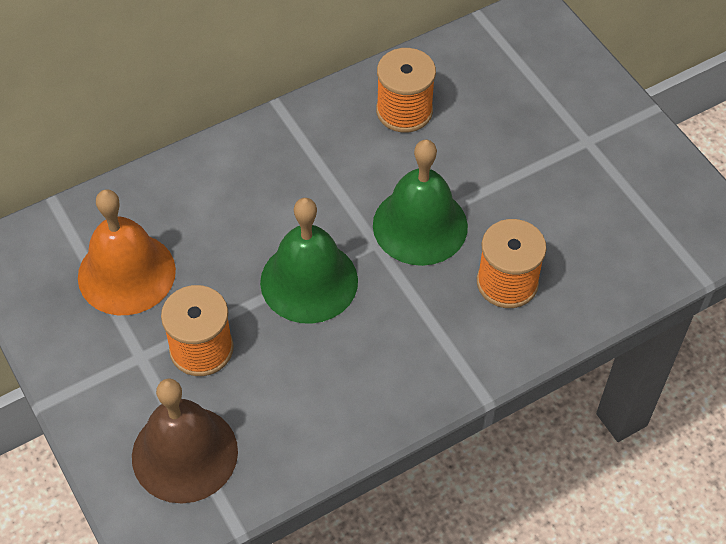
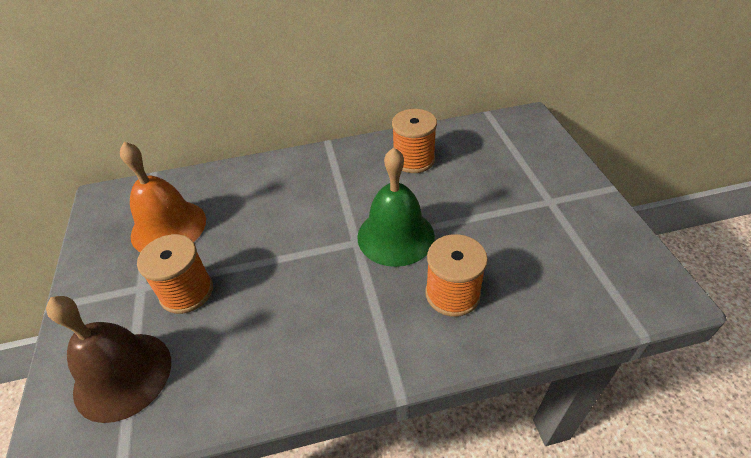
camera: 20 degrees right, 10 degrees down
green bell [260,198,358,324] -> none

